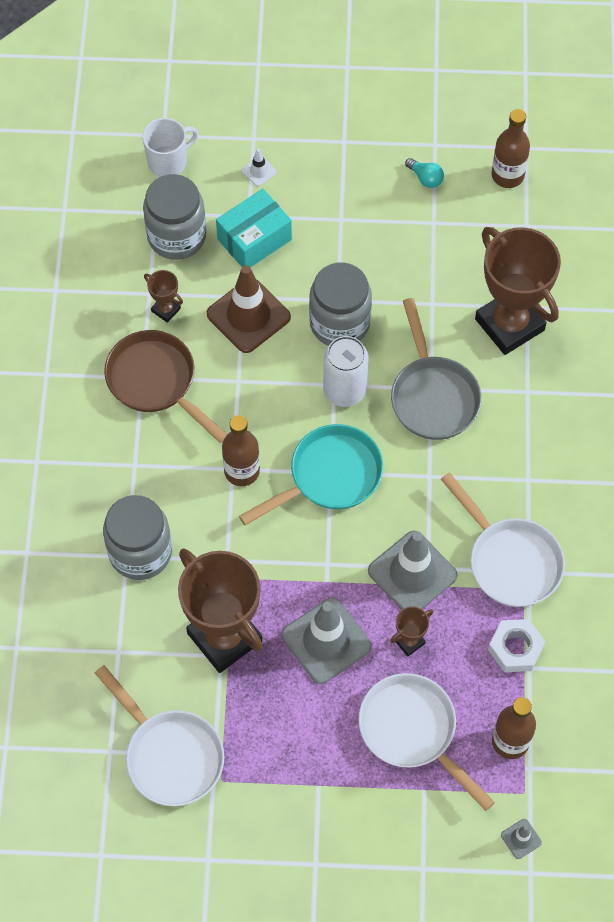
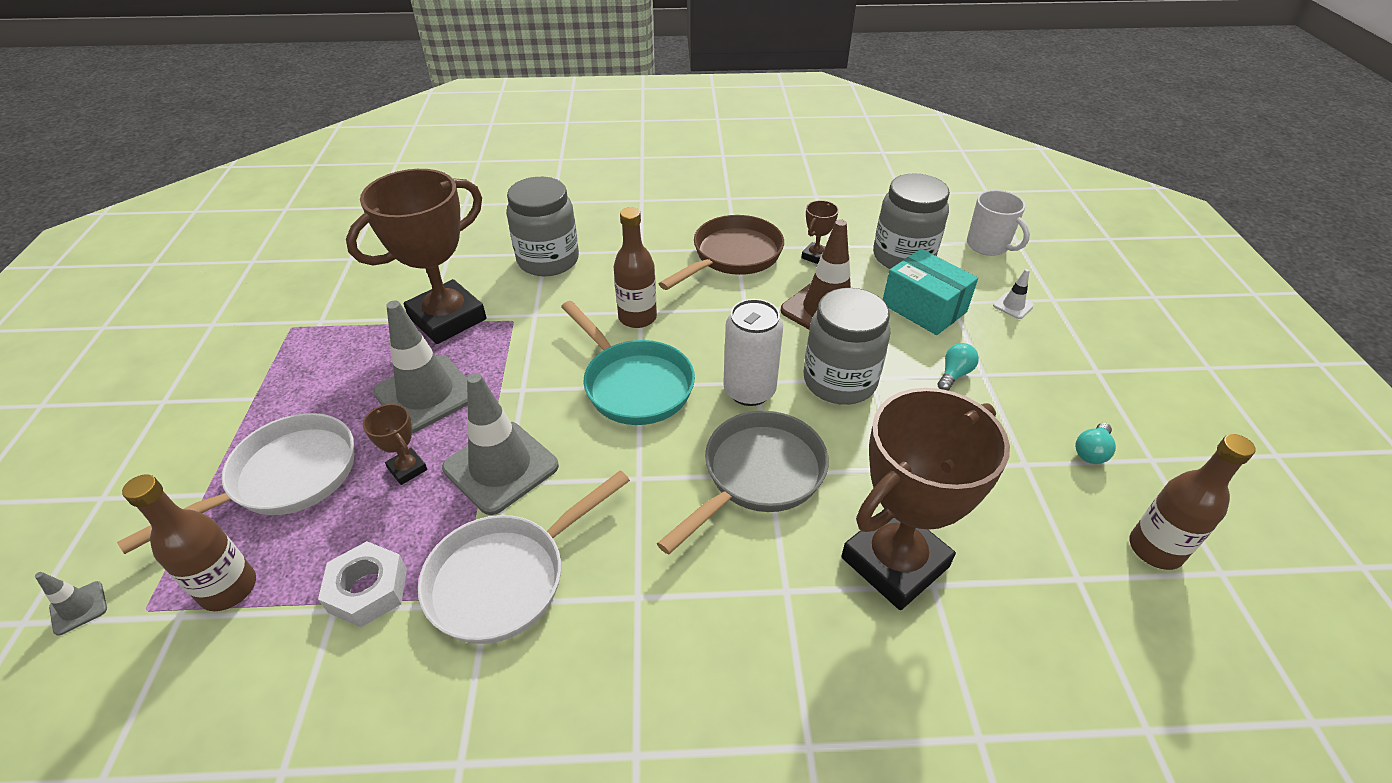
camera: 85 degrees right, 20 degrees down
white pan [95,665,224,806] -> none
grey pan [391,298,482,440] -> grey pan turned 150 degrees clockwise [657,411,829,555]
none -> turquoise light bulb [938,343,979,390]

